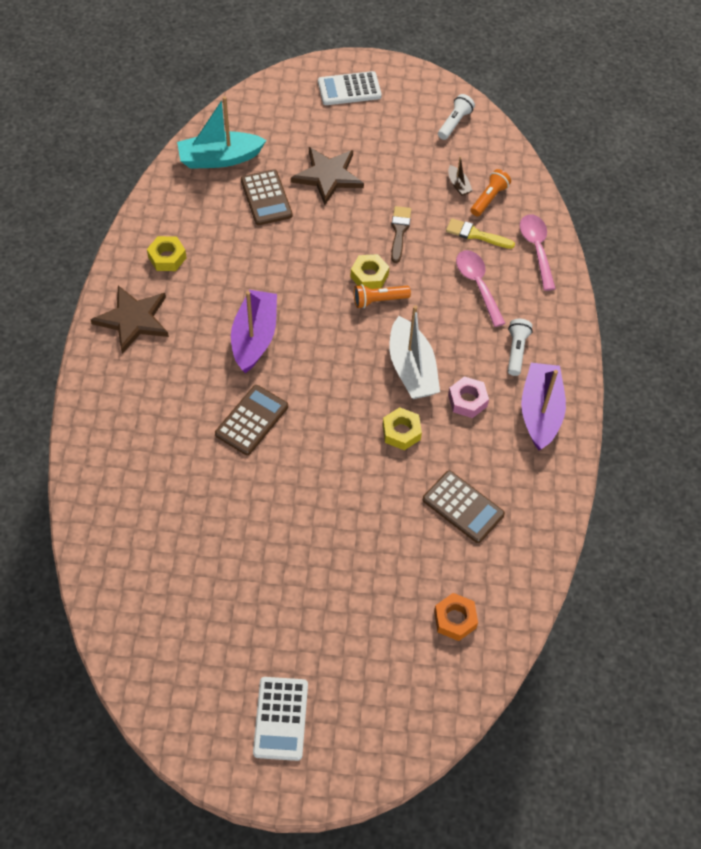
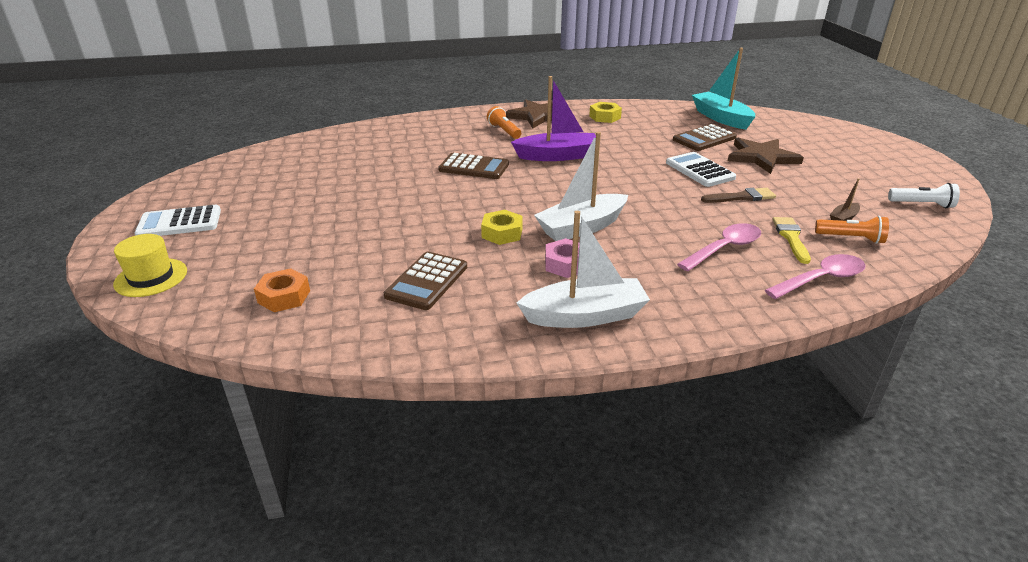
camera: 75 degrees right, 25 degrees down
white calculator [318,71,382,105] -> white calculator moved to [666,152,736,187]
yellow nut [351,254,389,289] -> none
orange flashlight [354,284,411,308] -> orange flashlight moved to [487,106,521,139]
white flashlight [508,319,533,376] -> none
purple boat [521,363,566,450] -> white boat [517,211,650,328]
none -> yellow hat [113,234,187,297]

